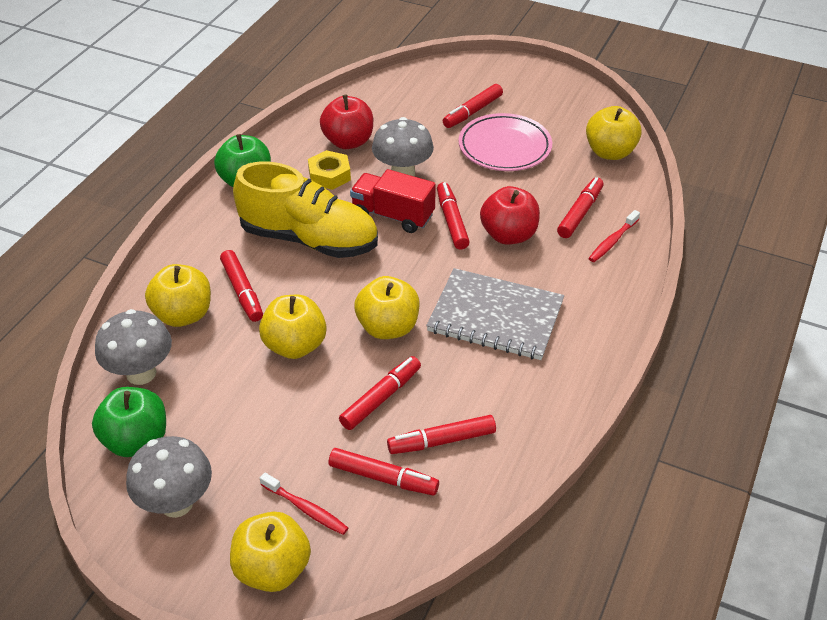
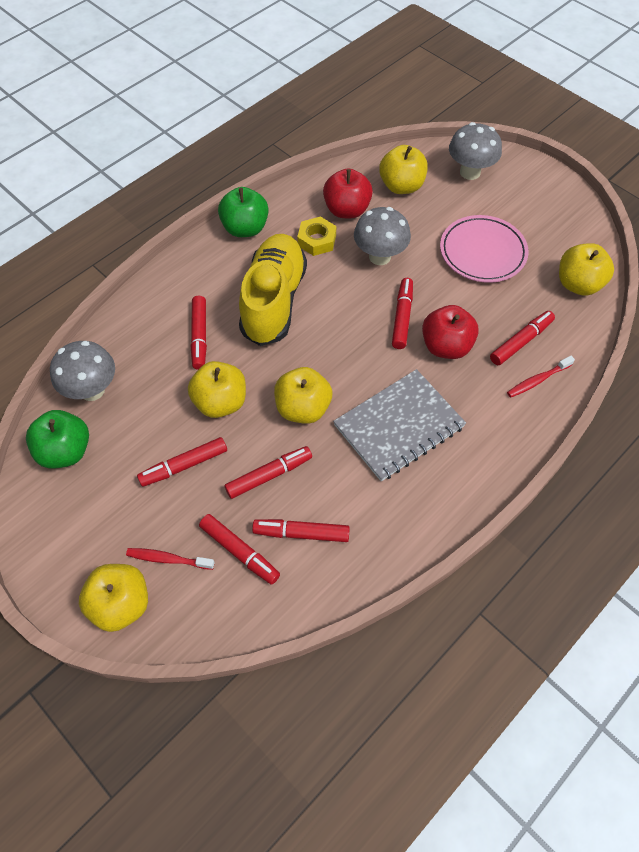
camera: 20 degrees right, 15 degrees up
grey mushroom [126,436,212,518] -> grey mushroom moved to [449,122,502,180]
yellow apple [145,264,211,327] -> yellow apple moved to [379,145,428,194]
yellow shoe [233,162,378,258] -> yellow shoe turned 120 degrees counterclockwise [239,234,307,346]
red toothbrush [260,472,348,535] -> red toothbrush turned 135 degrees clockwise [126,548,215,570]
red truck [350,169,436,233] -> none
grey notebook [426,268,564,360] -> grey notebook turned 75 degrees counterclockwise [333,369,466,481]
red marker [443,84,503,128] -> red marker moved to [137,437,227,487]

